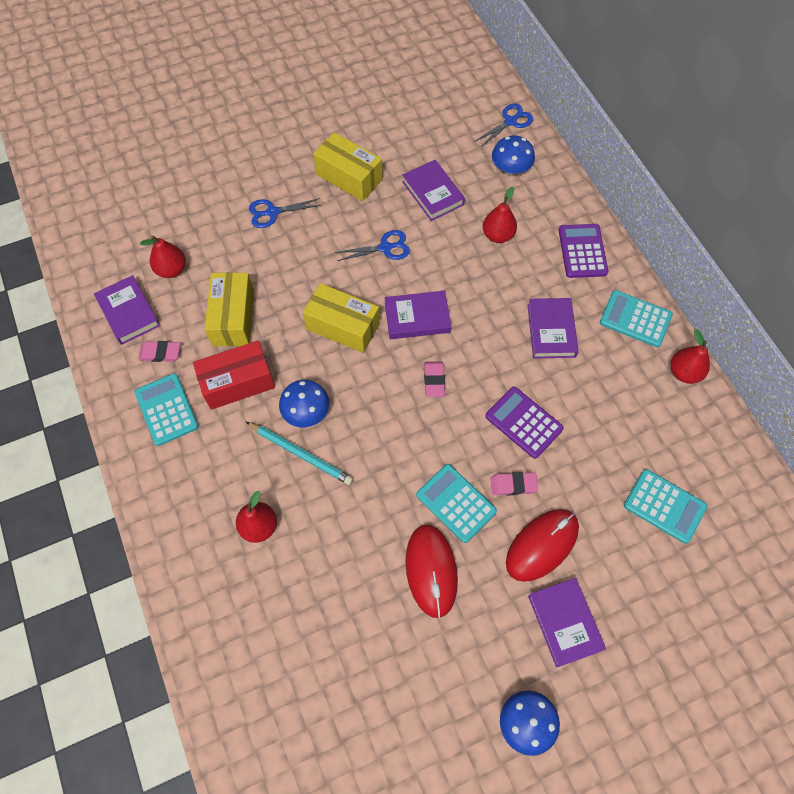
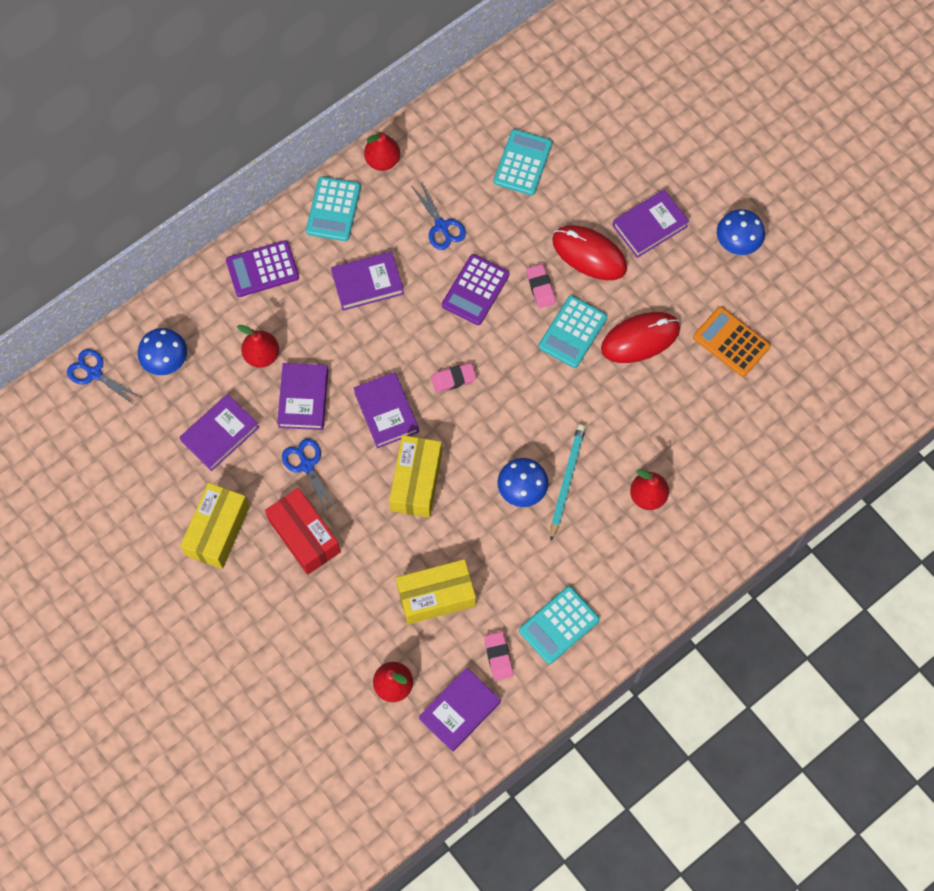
camera: 105 degrees left, 5 degrees up
red box [193,341,275,410] -> red box moved to [265,488,341,575]
blue scissors [249,198,322,228] -> blue scissors moved to [412,183,466,250]
none -> purple book [277,363,328,430]
none -> orange calculator [693,307,770,377]

